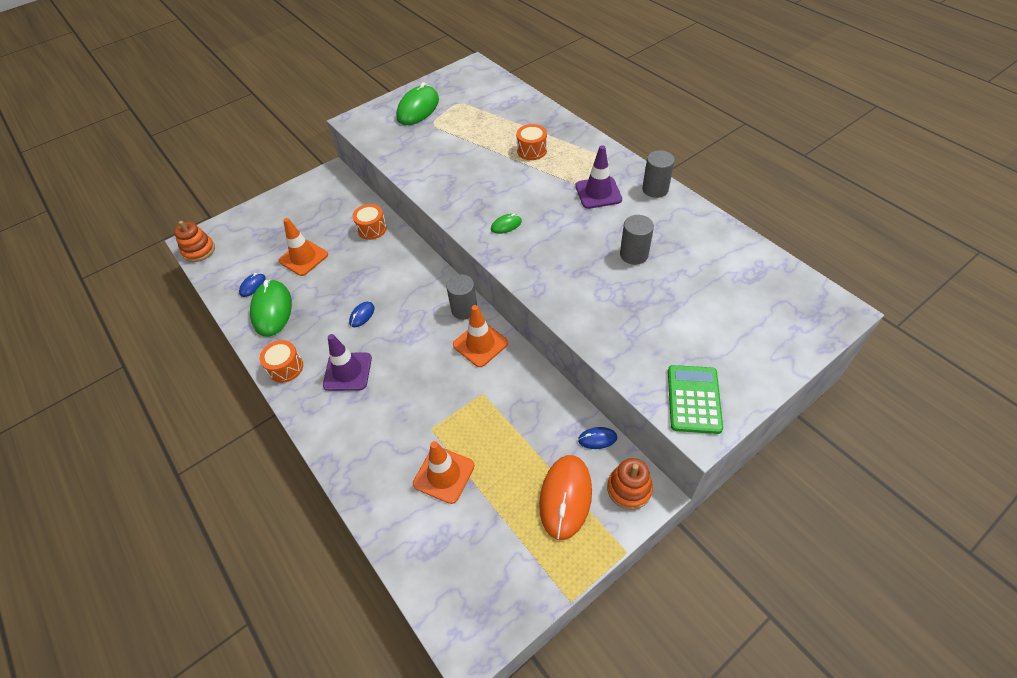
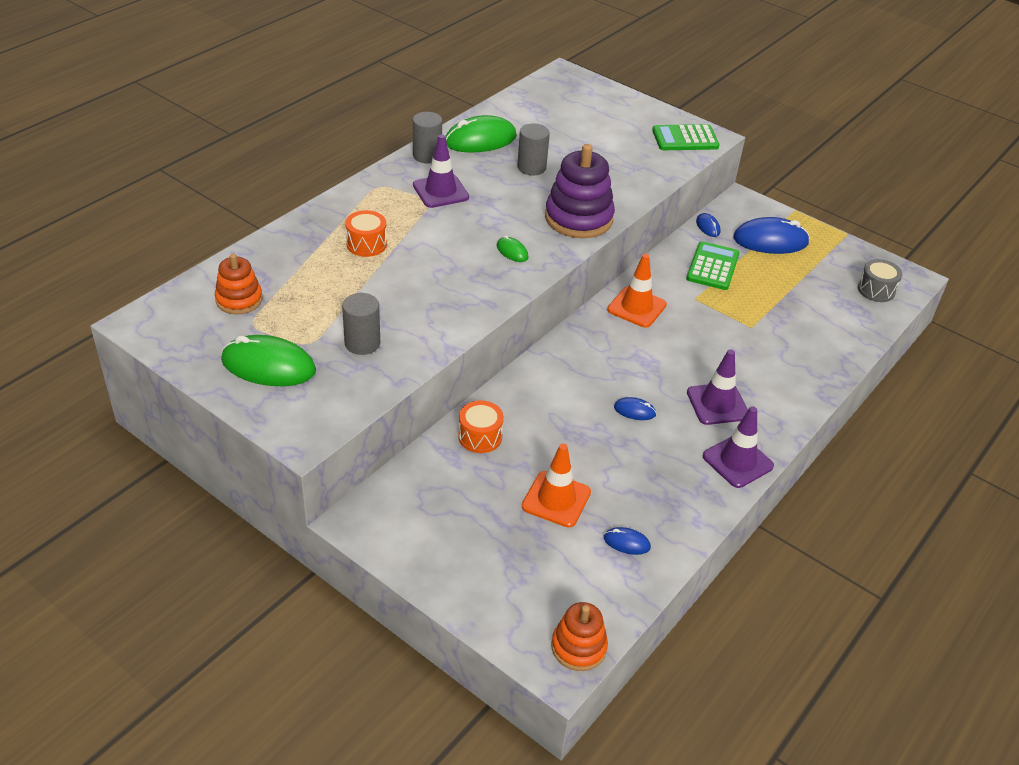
camera: 110 degrees left, 10 degrees down
green mouse [250,280,292,337] -> green mouse moved to [445,115,517,153]
orange drum [260,340,303,383] -> purple traffic cone [703,406,774,488]
orange traffic cone [413,441,474,504] -> none
grey cylinder [446,274,477,320] -> grey cylinder moved to [342,293,380,355]
orange mouse [539,455,592,540] -> blue mouse [733,217,810,254]
orange stacking toy [607,458,653,510] -> orange stacking toy moved to [215,254,263,314]
none -> purple stacking toy [545,144,615,238]
none -> green calculator [686,241,740,290]
none -> grey drum [858,259,903,302]

